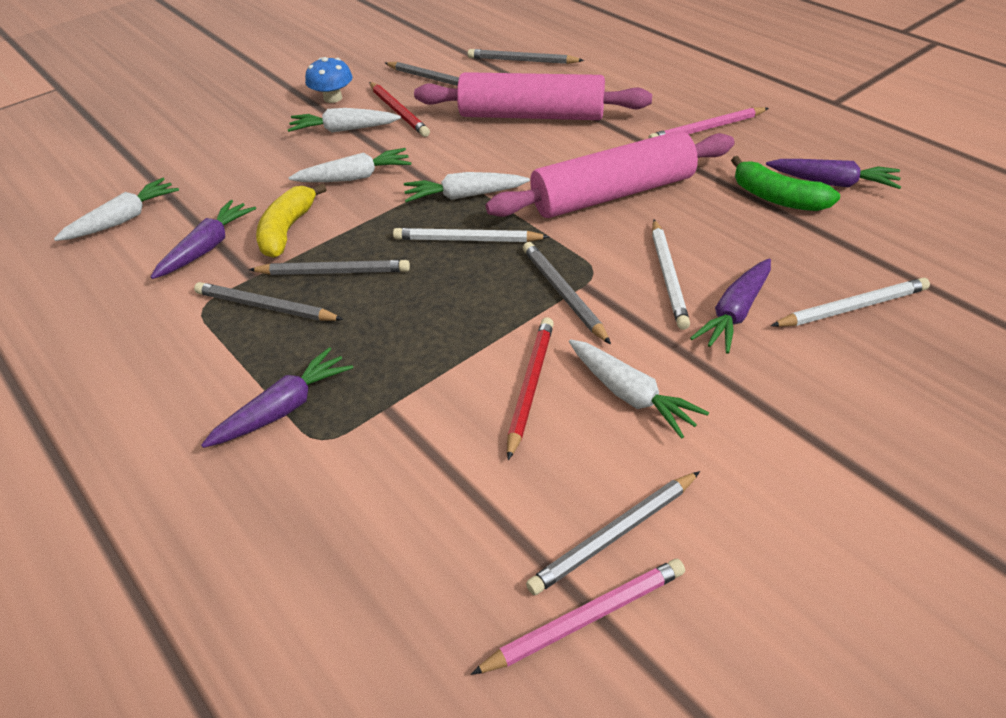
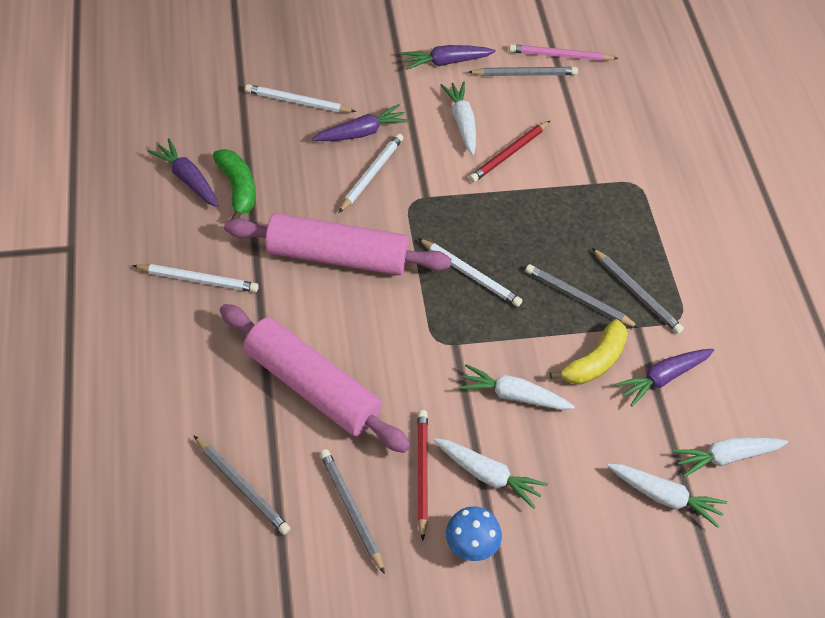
camera: 155 degrees left, 10 degrees up
purple carrot [201,347,353,448] -> purple carrot moved to [401,45,496,70]
white carrot [404,172,530,202] -> white carrot moved to [608,464,727,528]
grey pencil [523,242,611,344] -> none
pink pencil [649,107,769,138] -> white pencil [132,264,259,292]

